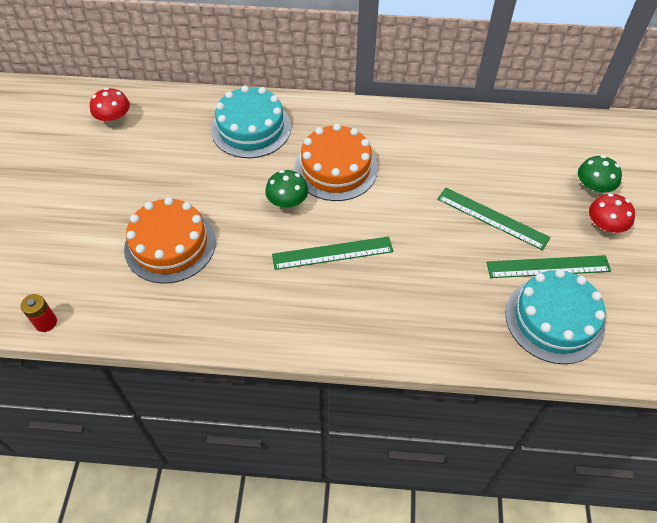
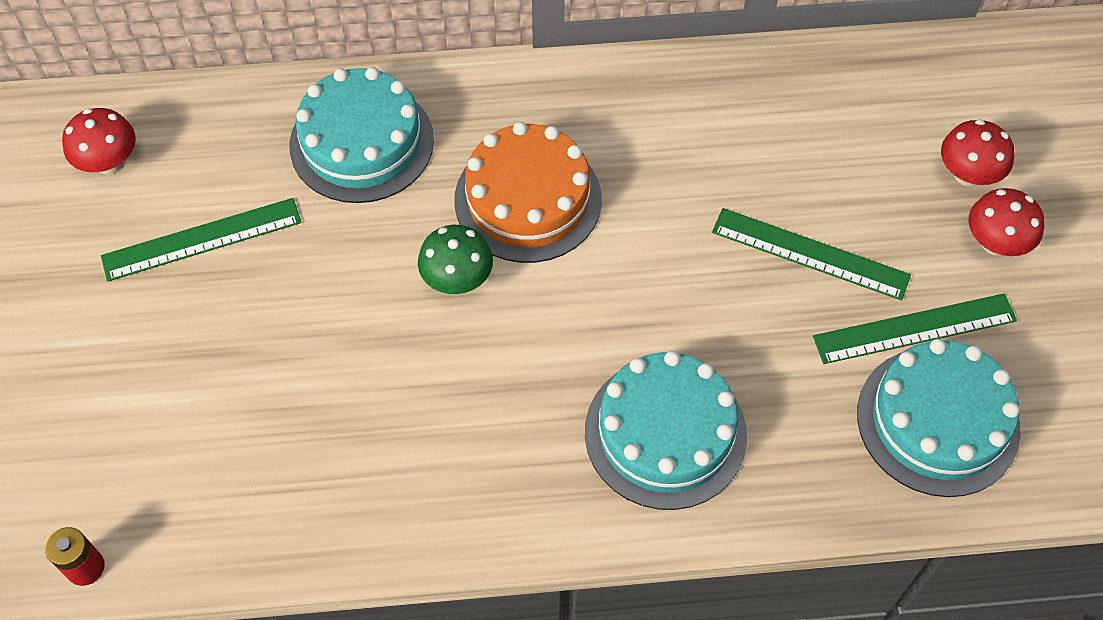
camera: 10 degrees left, 5 degrees up
orange cake [124,197,216,284] -> none
green ruler [272,236,393,270] -> green ruler moved to [101,198,301,282]
green mushroom [578,155,622,196] -> red mushroom [941,119,1014,187]
none -> turquoise cake [585,351,747,510]

